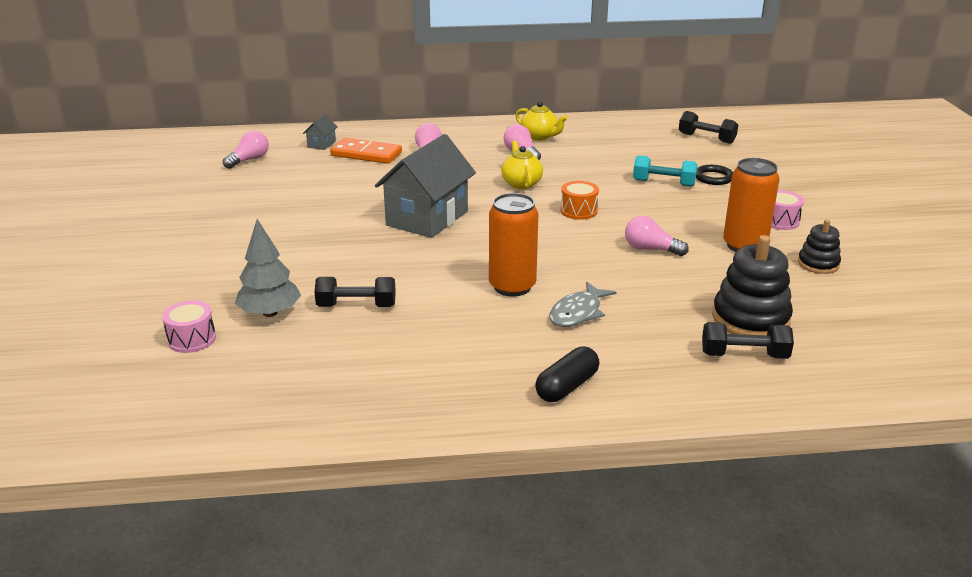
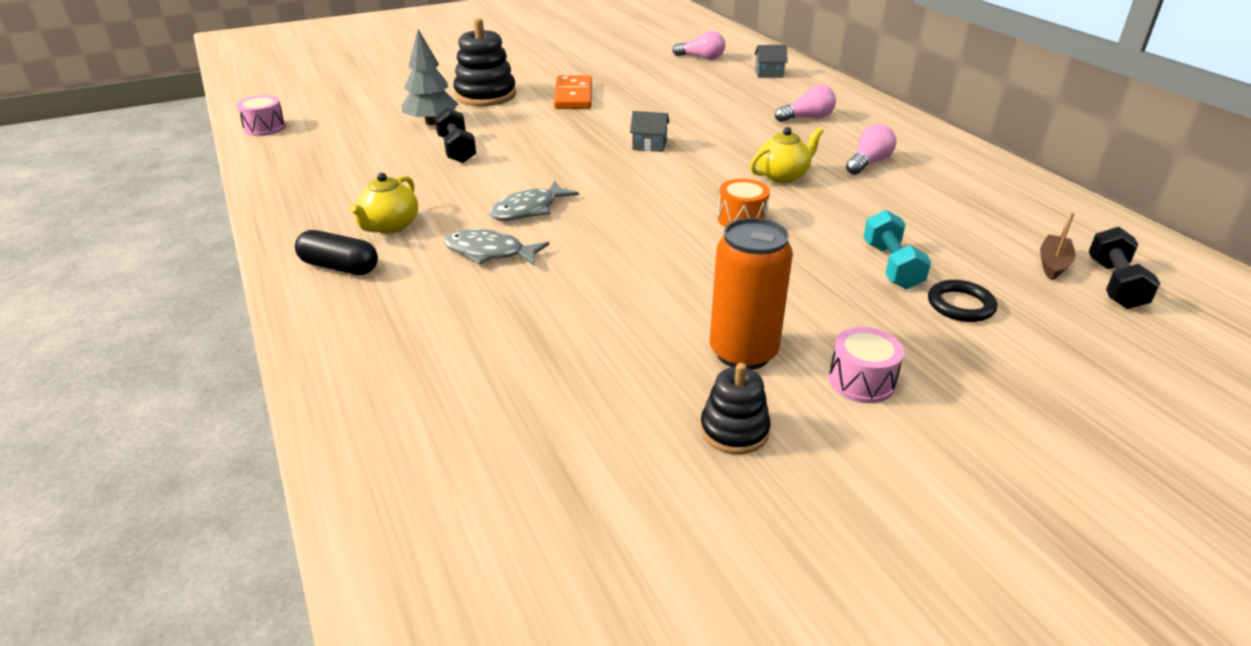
camera: 70 degrees right, 5 degrees up
pink drum [162,301,216,353] -> pink drum moved to [237,95,286,136]
orange domino [330,138,402,164] -> orange domino moved to [554,75,592,109]
grey house [375,134,476,238] -> grey house [630,111,669,152], size x0.42
orange can [489,193,538,297] -> grey fish [489,181,579,221]
yellow teapot [515,102,568,140] -> yellow teapot moved to [350,173,418,234]
pink light bulb [625,216,689,256] -> none
black dumbbell [702,322,794,359] -> none
black stacking toy [712,235,793,335] -> black stacking toy moved to [453,18,516,106]
none -> brown boat [1040,212,1075,280]

